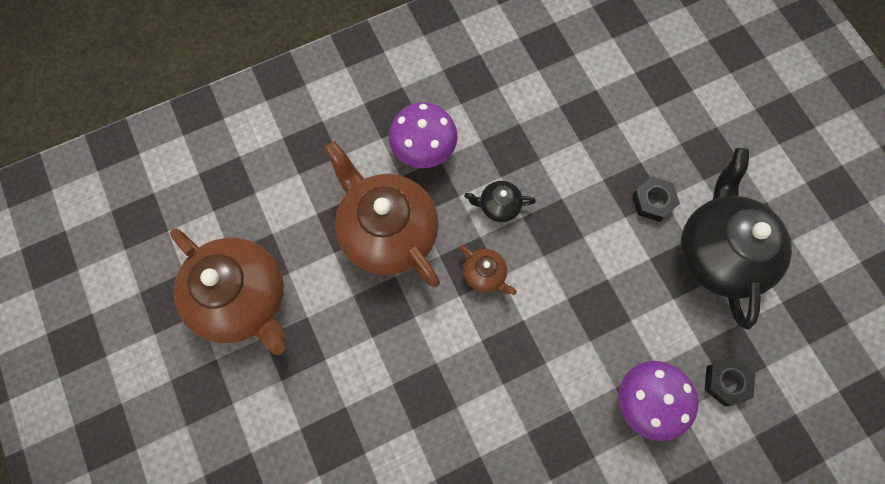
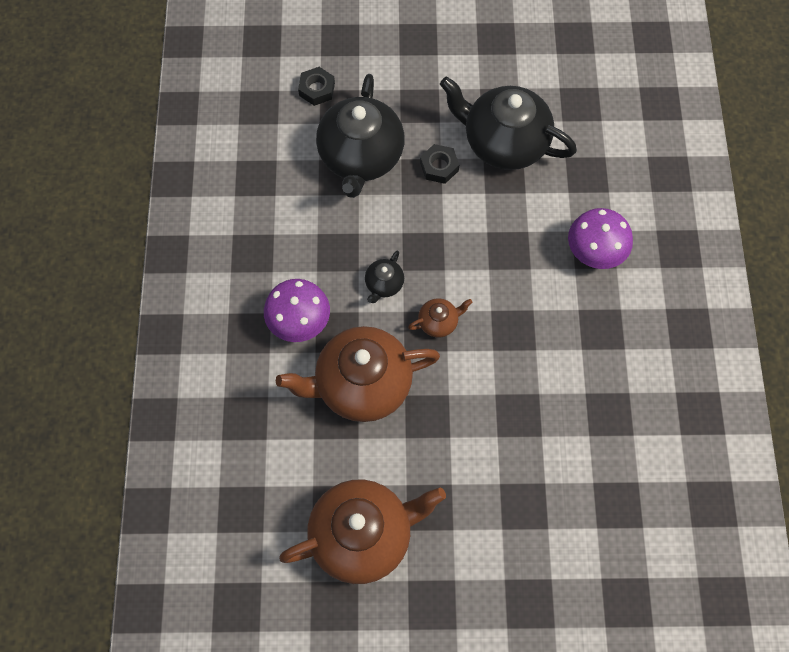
camera: 65 degrees left, 5 degrees down
black nut [705,357,755,406] -> black nut moved to [298,67,335,106]
none -> black teapot [316,74,405,198]

